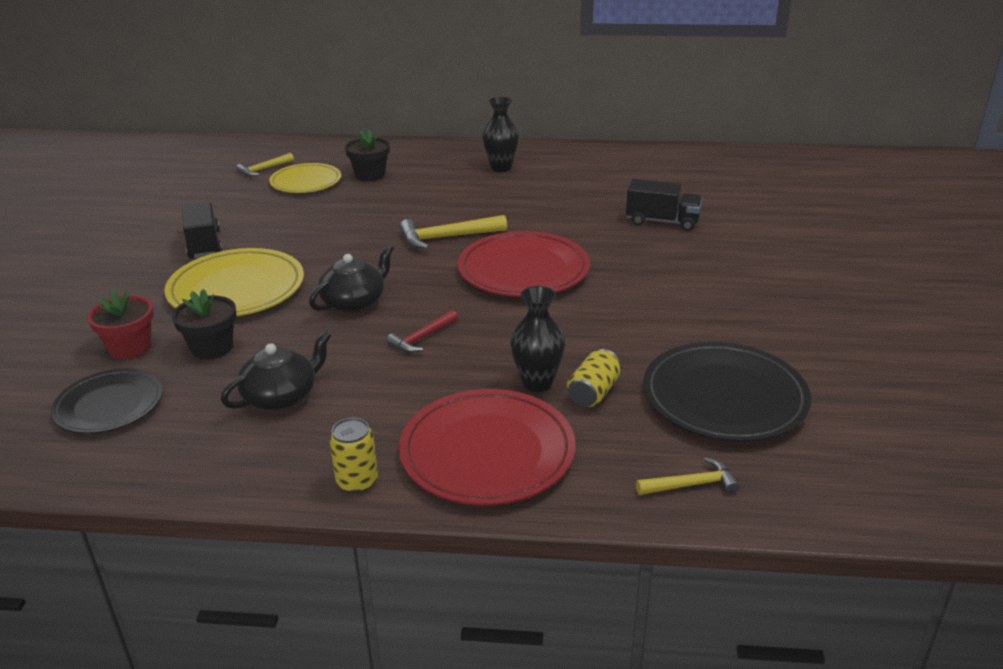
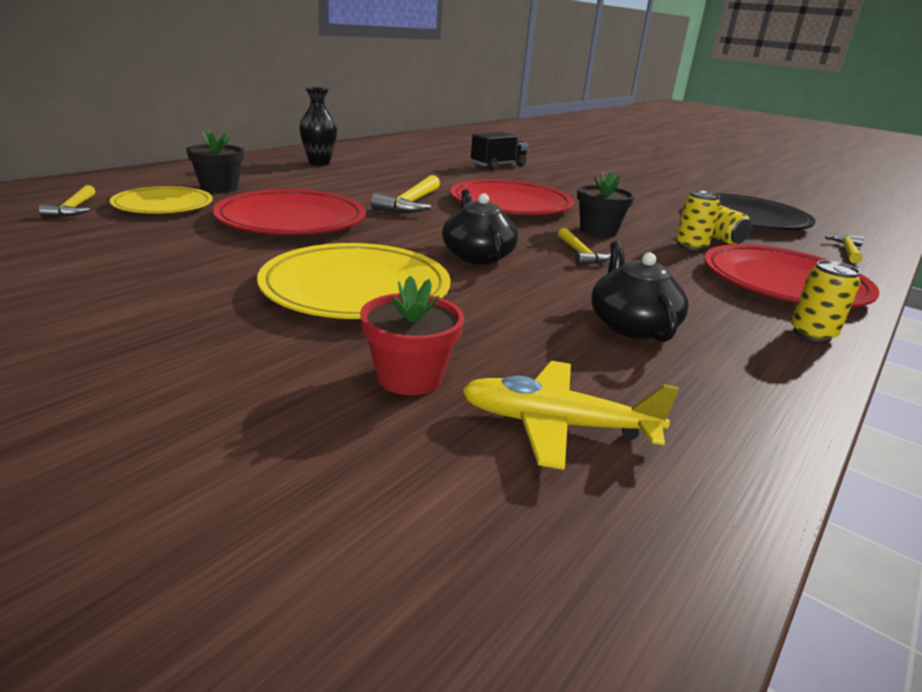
camera: 60 degrees left, 5 degrees down
black plate [51,368,163,434] -> yellow plane [462,361,679,470]
black flower pot [172,289,237,360] -> black flower pot moved to [577,171,635,237]
black truck [182,203,222,258] -> none
red hammer [386,310,458,353] -> yellow hammer [558,228,611,265]
black vase [510,286,565,392] -> yellow can [676,190,720,250]
none -> red plate [213,189,366,235]

